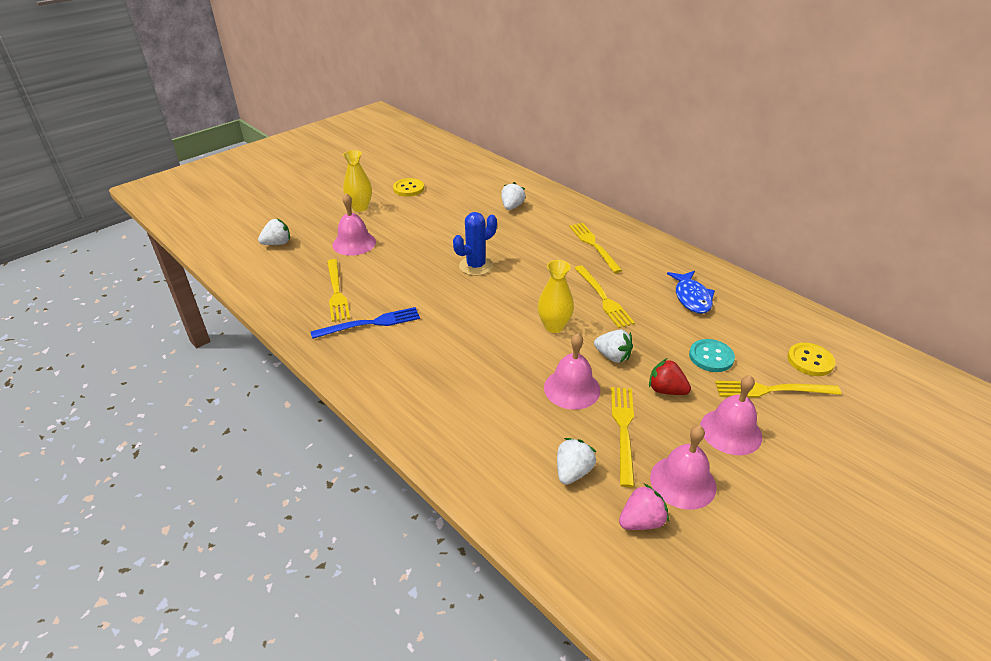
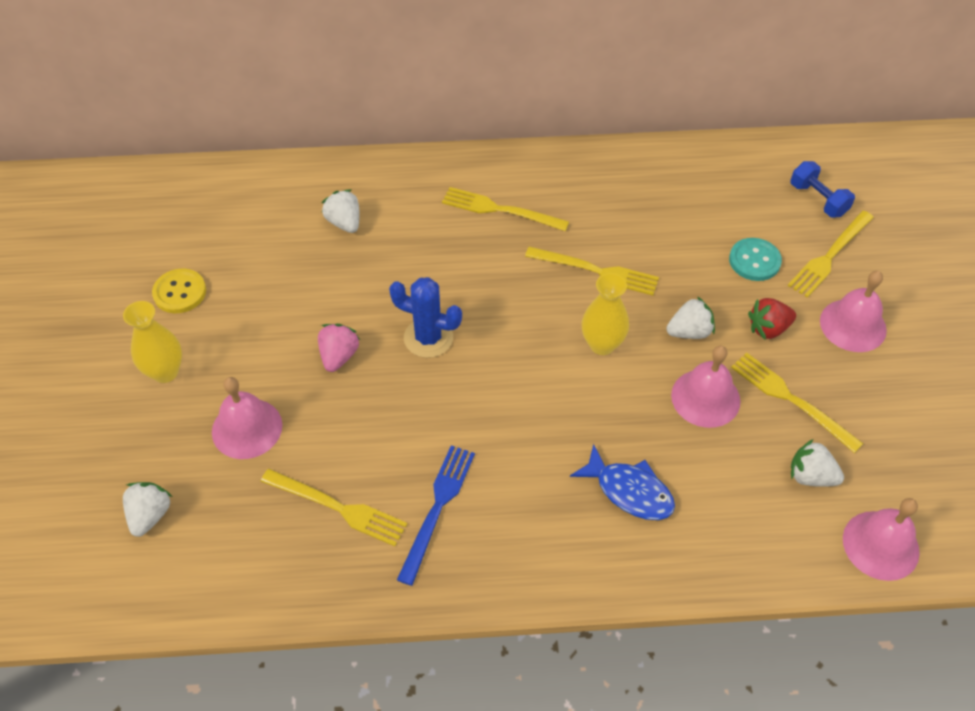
camera: 50 degrees left, 15 degrees up
blue cactus [453,212,497,276] -> blue cactus turned 75 degrees counterclockwise [389,277,462,358]
white strawberry [557,438,596,485] -> white strawberry turned 45 degrees counterclockwise [791,439,844,487]
pink strawberry [619,484,669,530] -> pink strawberry moved to [318,324,360,372]
pink bell [650,425,717,510] -> pink bell moved to [843,498,920,581]
blue fish [667,271,715,314] -> blue fish moved to [570,444,675,520]
yellow button [787,343,835,376] -> blue dumbbell [790,161,855,217]

